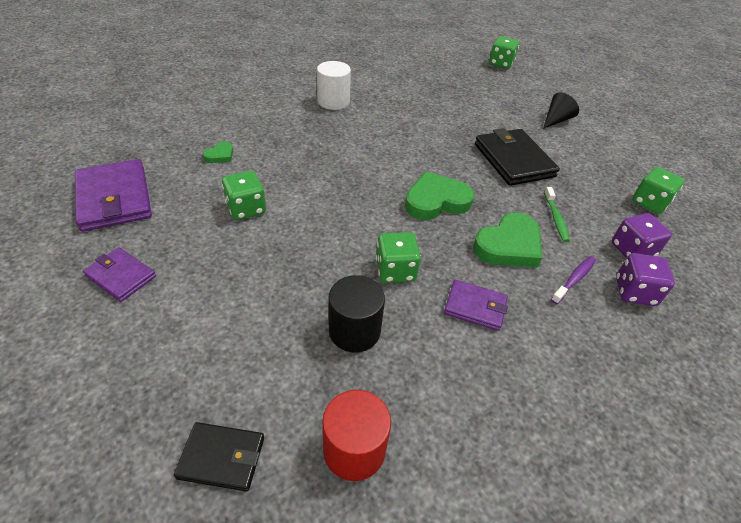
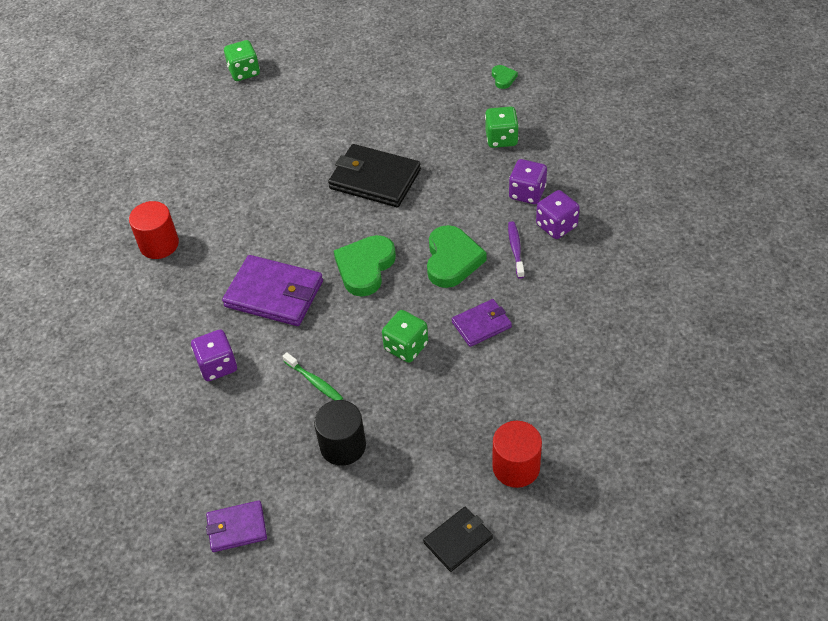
camera: 40 degrees left, 5 degrees up
purple wallet [75,159,152,232] -> purple wallet moved to [222,255,323,326]
green heart [203,142,233,163] -> green heart moved to [492,65,518,89]
green dice [222,171,266,220] -> none
white cylinder [317,61,351,110] -> red cylinder [129,201,179,259]
black cylinder [328,275,385,353] -> black cylinder moved to [314,400,366,466]
black cone [543,92,579,129] -> none
green toothbrush [544,187,570,242] -> green toothbrush moved to [283,352,343,400]
none -> purple dice [191,330,237,381]

